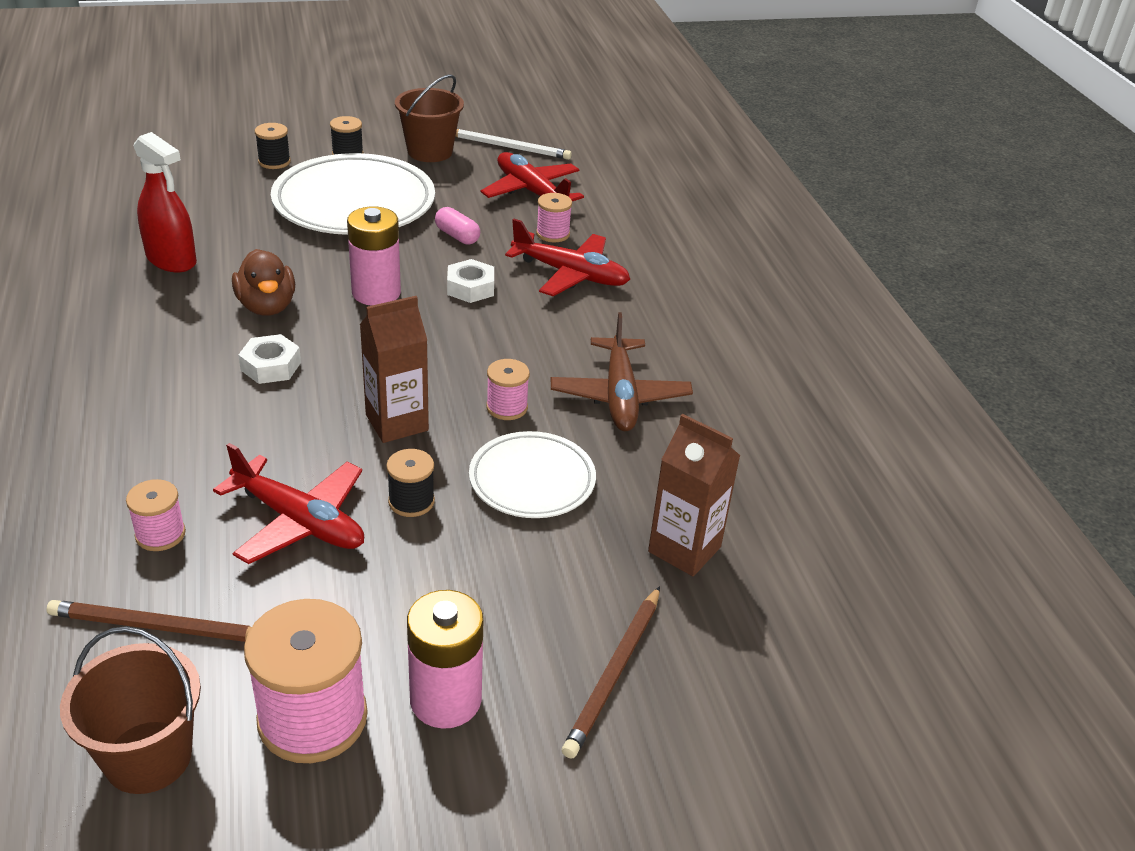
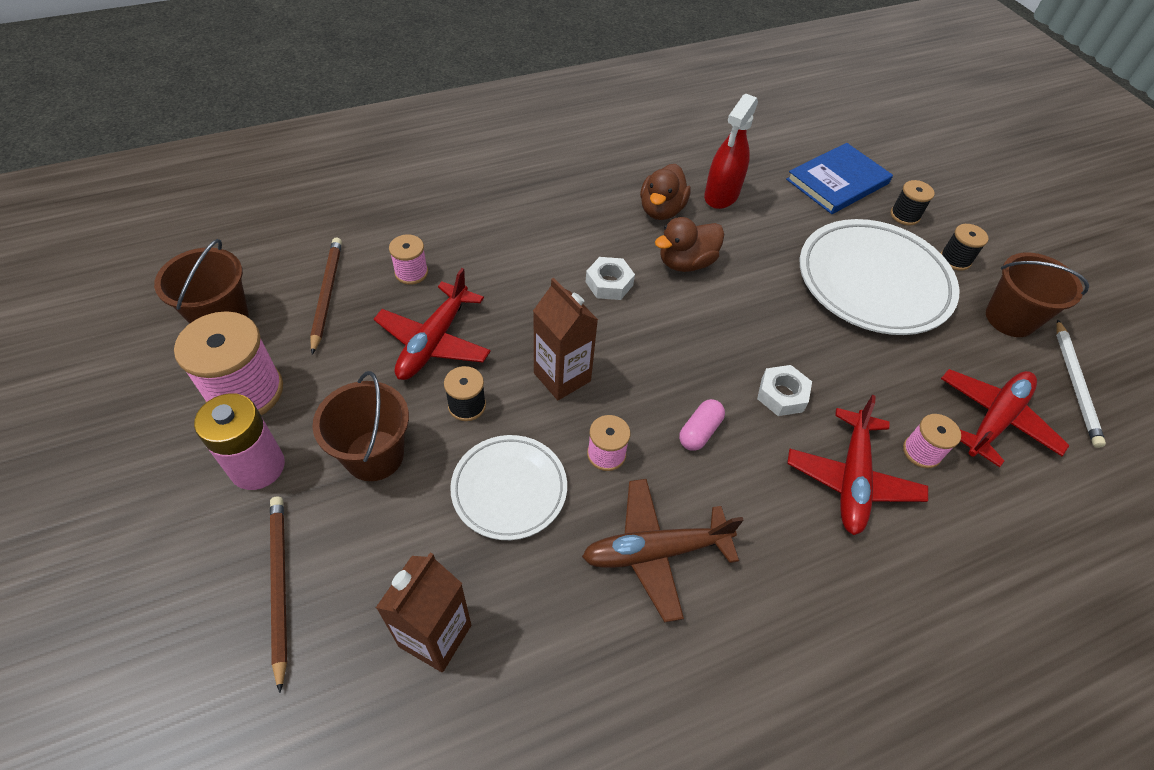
camera: 80 degrees right, 15 degrees up
pink battery [347,206,401,306] -> none
pink capsule [435,207,480,245] -> pink capsule moved to [679,399,725,451]
brown pencil [562,586,660,759] -> brown pencil turned 60 degrees clockwise [270,496,287,693]
none -> brown bucket [313,371,409,481]
none -> brown duck [640,164,691,220]
none -> blue book [786,143,893,214]

